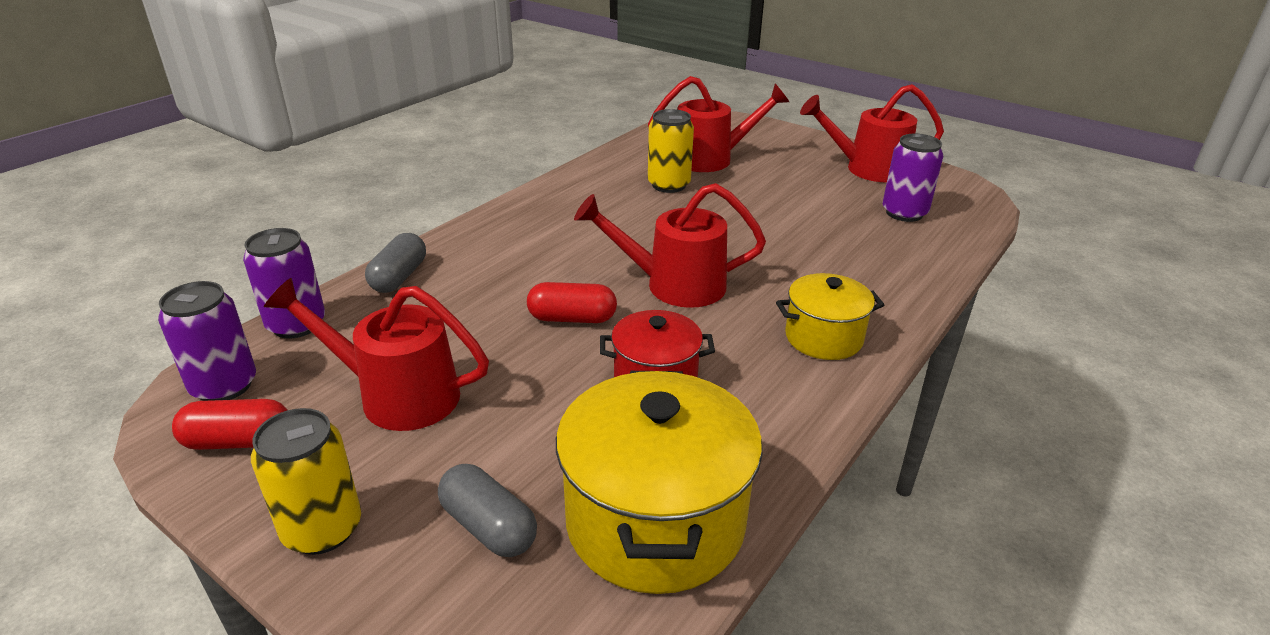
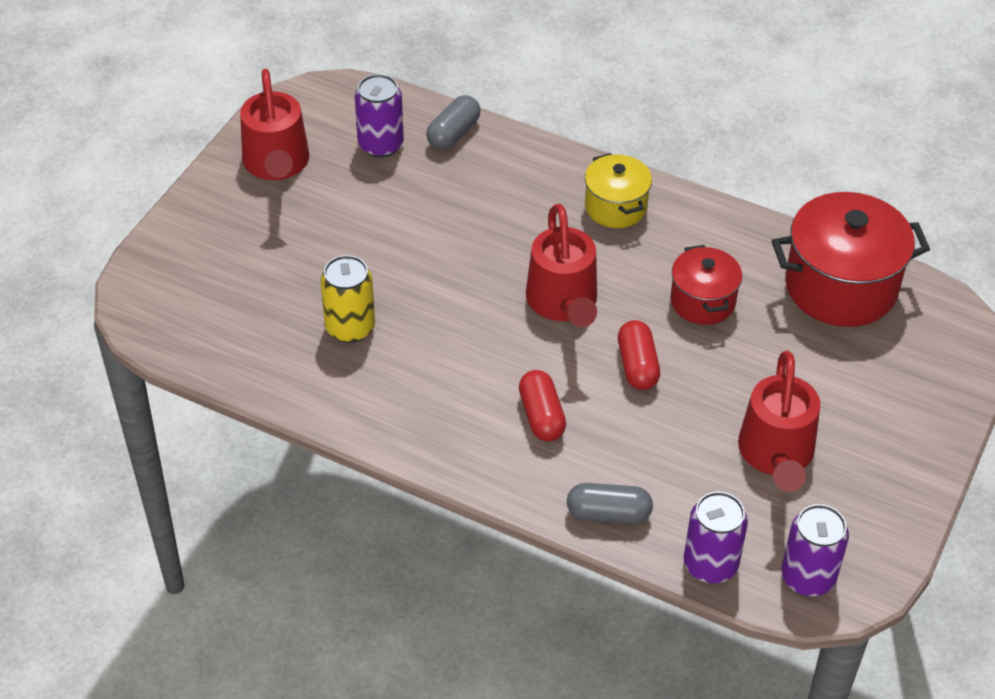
camera: 100 degrees left, 15 degrees up
red capsule [172,399,288,450] -> red capsule moved to [519,370,566,442]
yellow can [251,408,361,555] -> none
grey capsule [438,464,537,557] -> grey capsule moved to [426,95,481,150]
yellow pot [556,371,762,594] -> red pot [772,192,930,327]
red watering can [648,76,789,172] -> none

